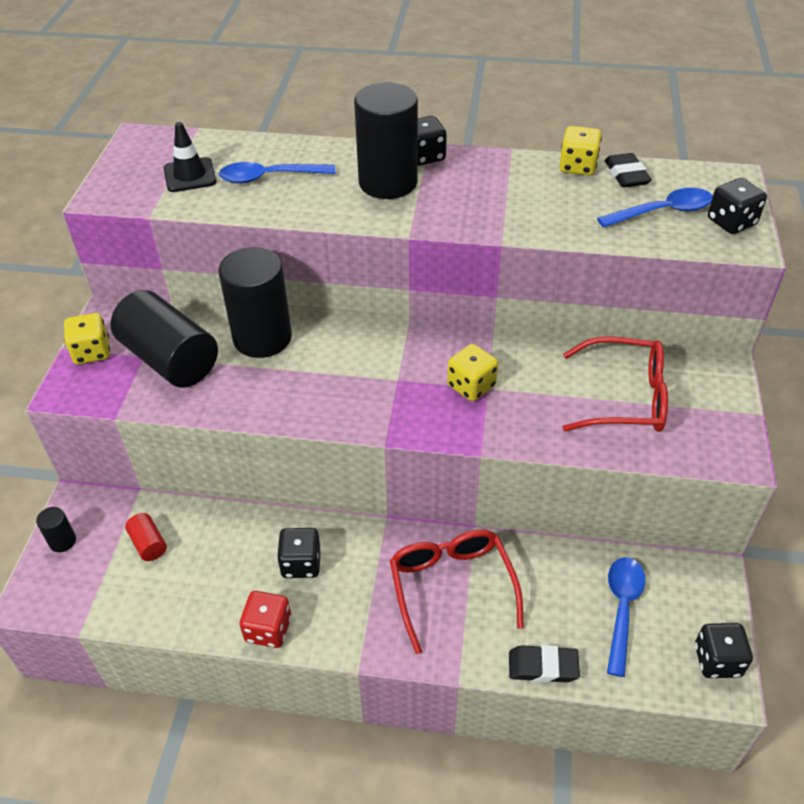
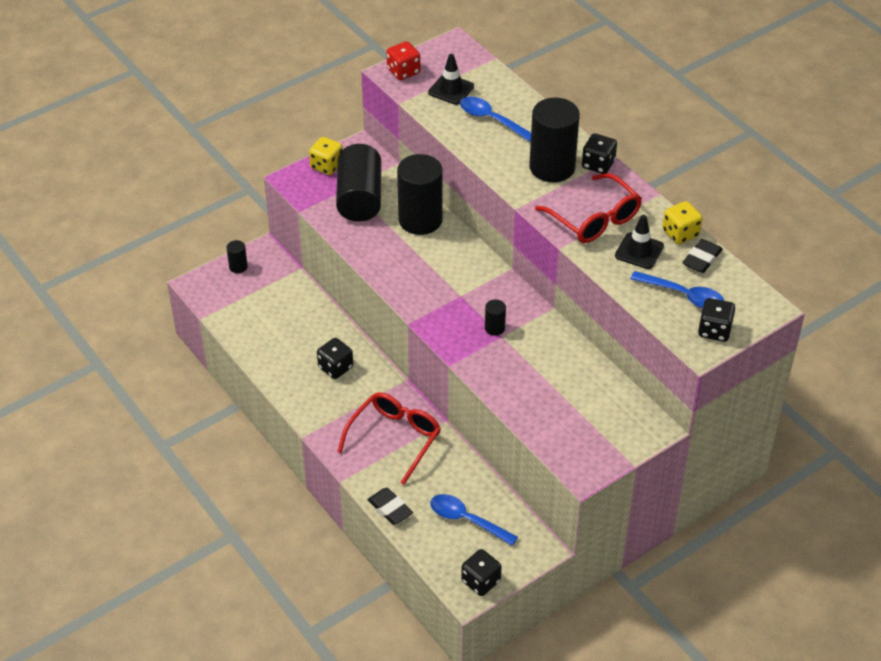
camera: 45 degrees right, 0 degrees up
red cylinder [125,513,167,561] -> none
red dice [239,591,291,648] -> red dice moved to [387,41,420,80]
yellow dice [447,344,498,401] -> black cylinder [485,299,506,336]
red glasses [563,336,668,432] -> red glasses moved to [535,173,642,243]
blue spoon [607,557,645,677] -> blue spoon turned 120 degrees counterclockwise [430,494,518,546]
none -> black traffic cone [615,215,664,269]

